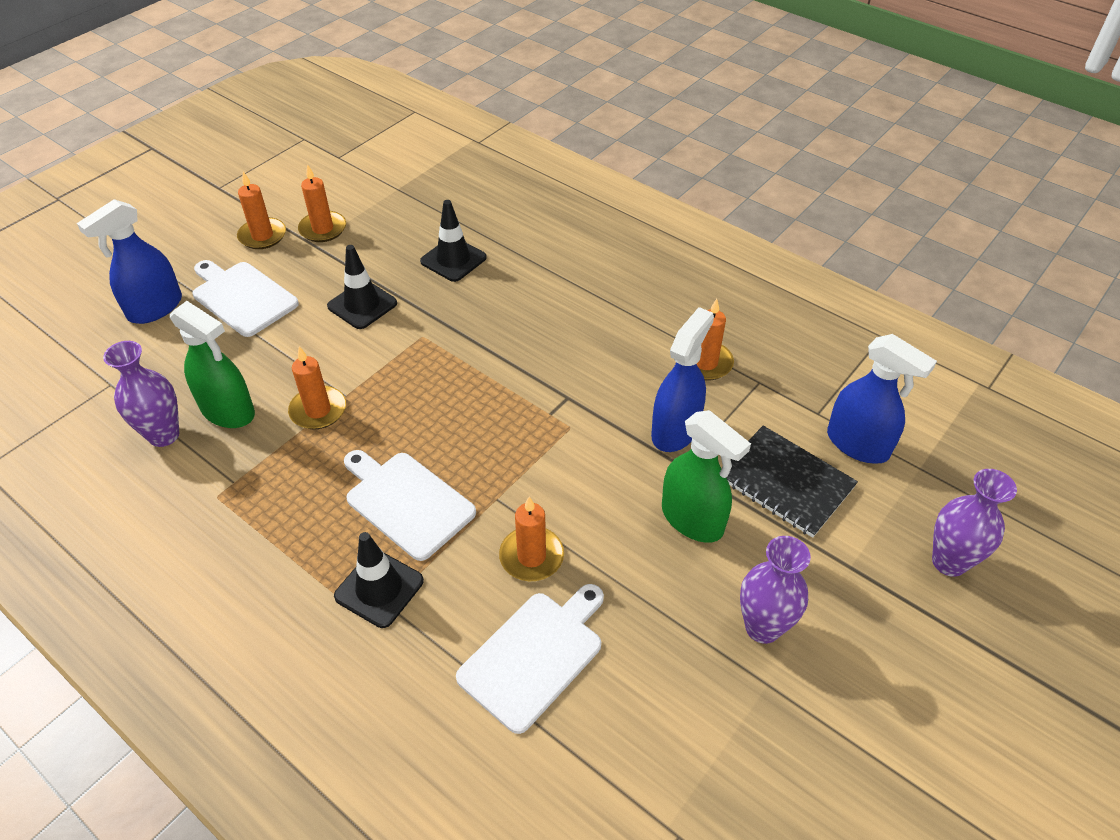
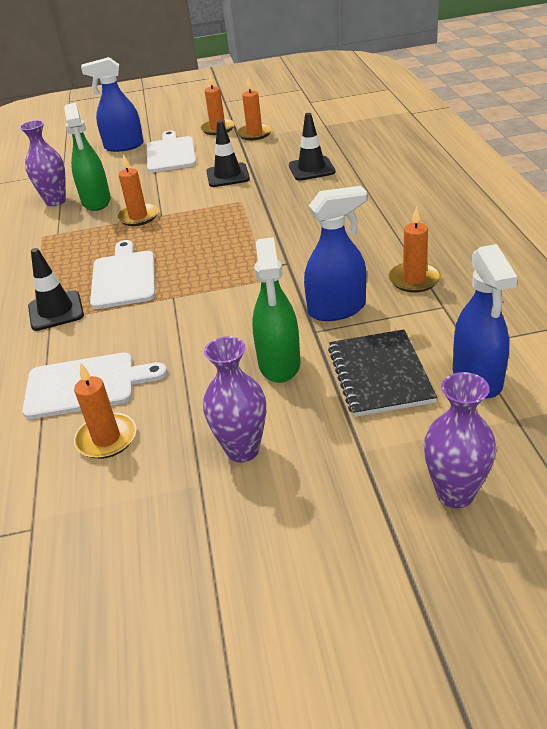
camera: 45 degrees right, 10 degrees down
orange candle [499,496,564,581] -> orange candle moved to [74,362,136,459]

